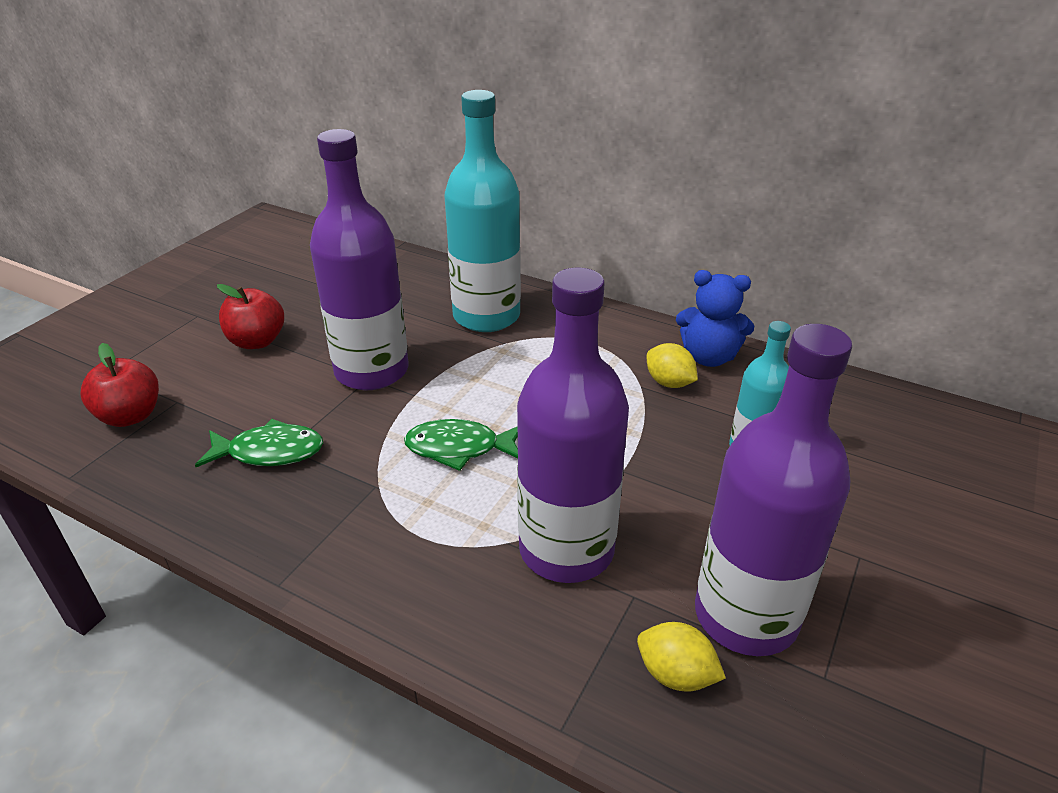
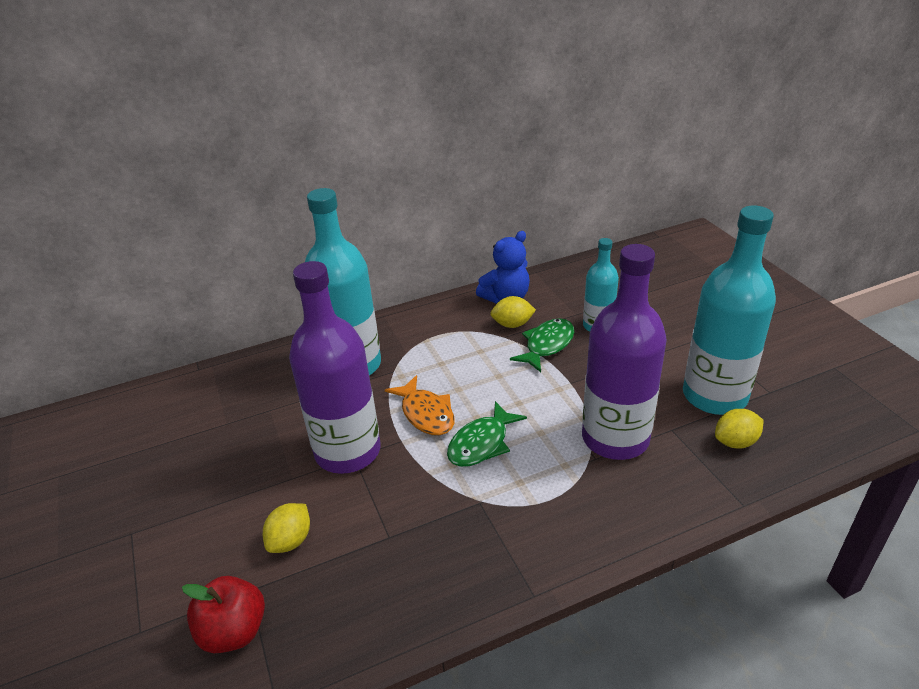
camera: 50 degrees left, 0 degrees up
green fish [195,419,323,467] -> green fish moved to [510,318,574,372]
red apple [217,284,284,349] -> none
purple bottle [695,324,852,656] -> turquoise bottle [683,206,776,415]
none -> yellow lemon [263,503,310,553]
none -> orange fish [385,375,454,435]

